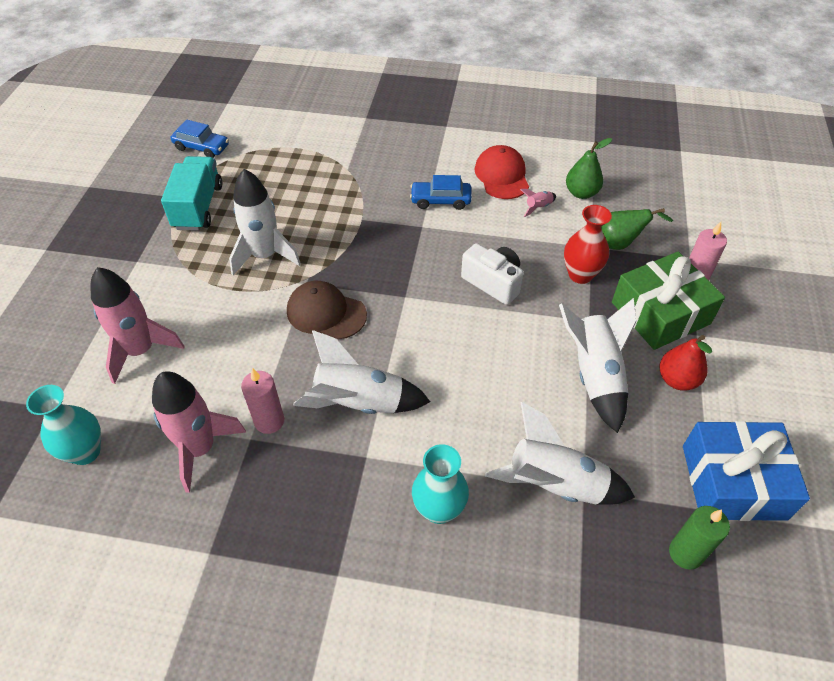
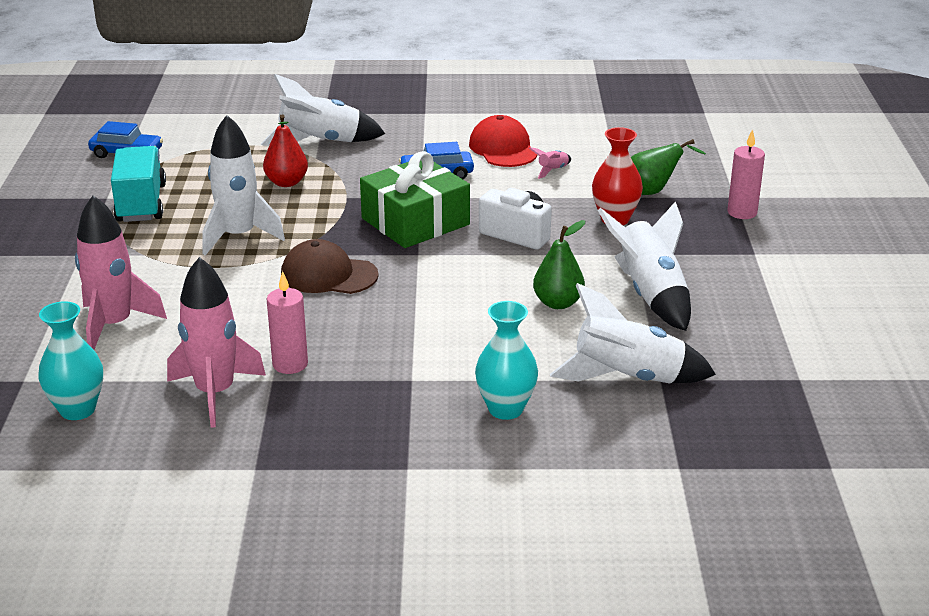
camera: 10 degrees left, 20 degrees down
white rocket [293,330,430,414] -> white rocket moved to [261,74,385,146]
green pear [566,138,612,199] -> green pear moved to [533,220,585,309]
green gift [612,251,725,350] -> green gift moved to [360,151,470,248]
red pear [659,335,712,391] -> red pear moved to [263,115,308,187]
green candle [669,506,730,570] -> none
blue gift [683,421,810,521] -> none

